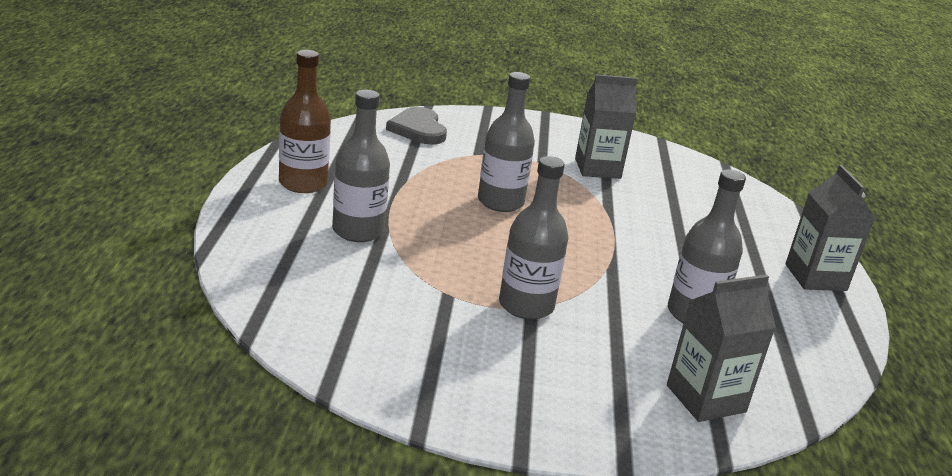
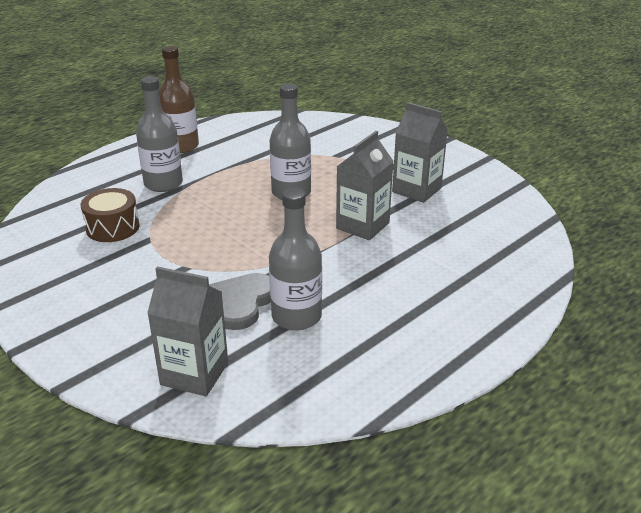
camera: 45 degrees right, 5 degrees up
grey heart [386,107,447,144] -> grey heart moved to [209,273,271,330]
grey bottle [499,156,569,320] -> none
grey carton [785,165,875,291] -> grey carton moved to [336,131,394,240]
none -> brown drum [80,188,140,242]

